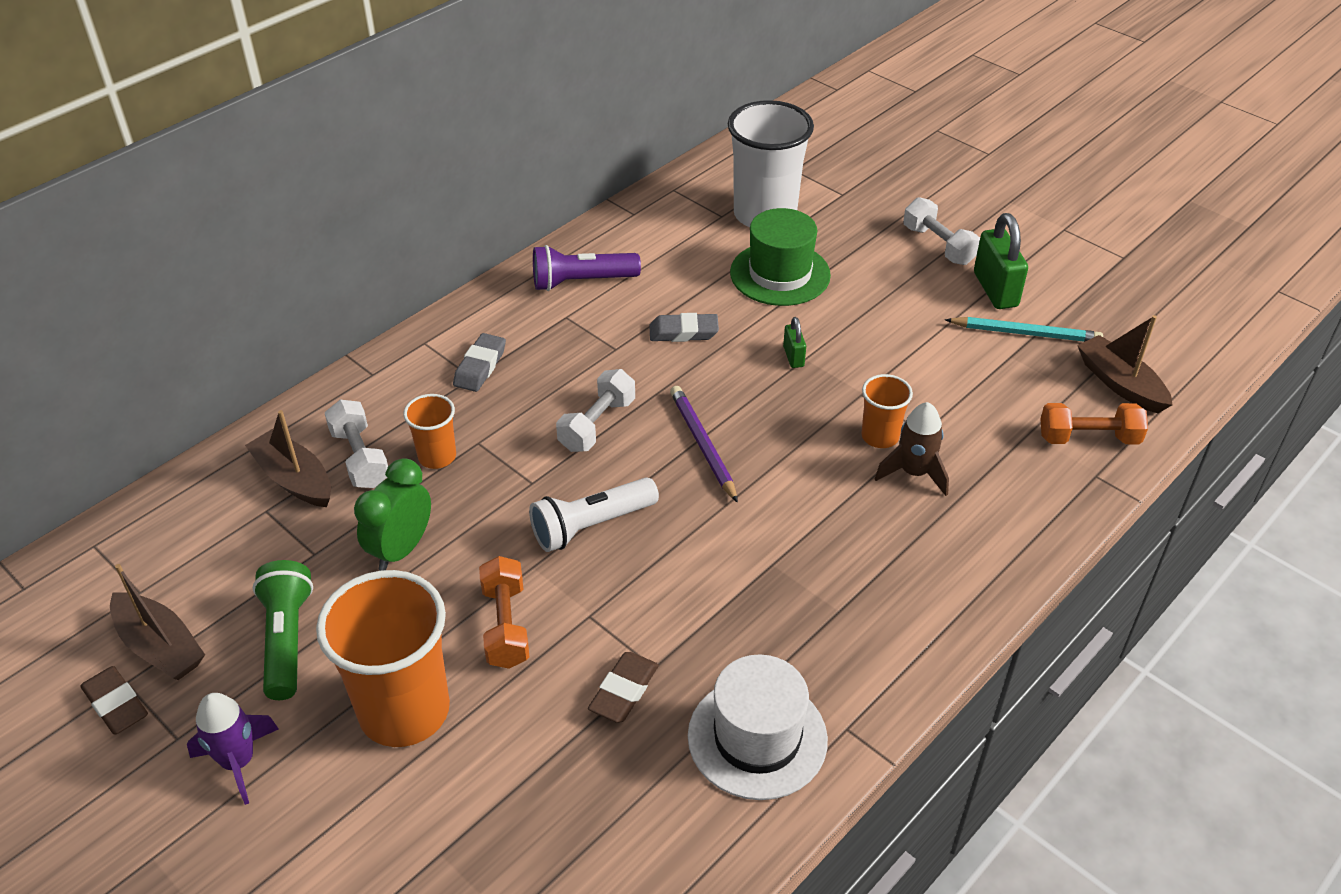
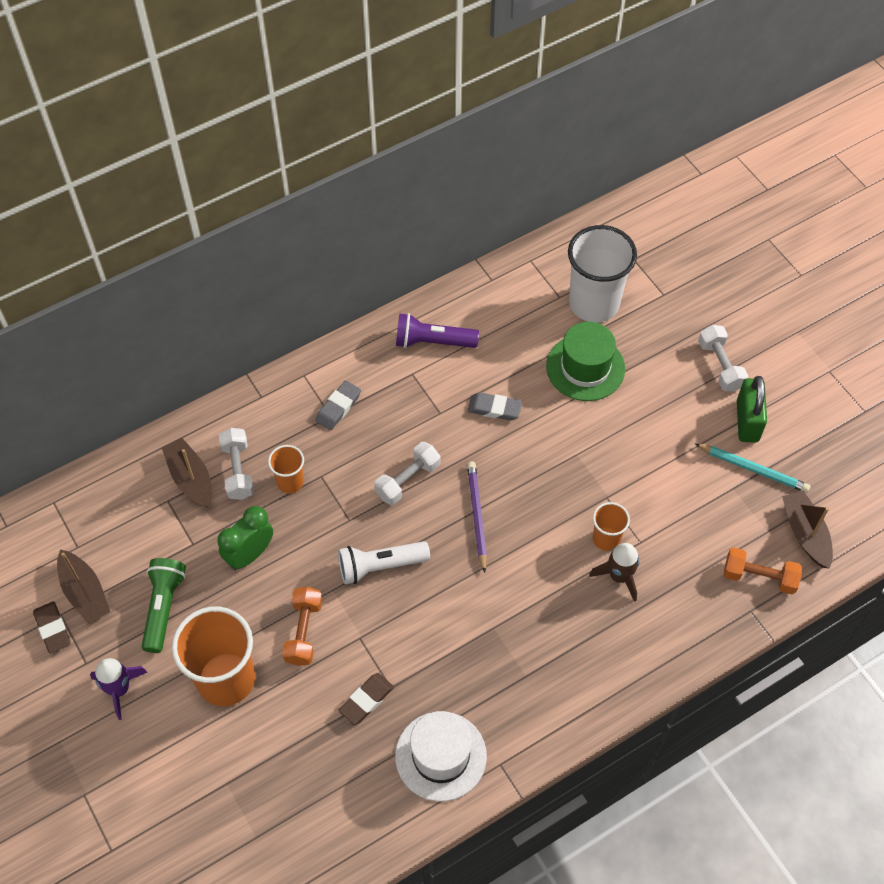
camera: 15 degrees right, 15 degrees up
green padlock [783,317,806,368] -> none

